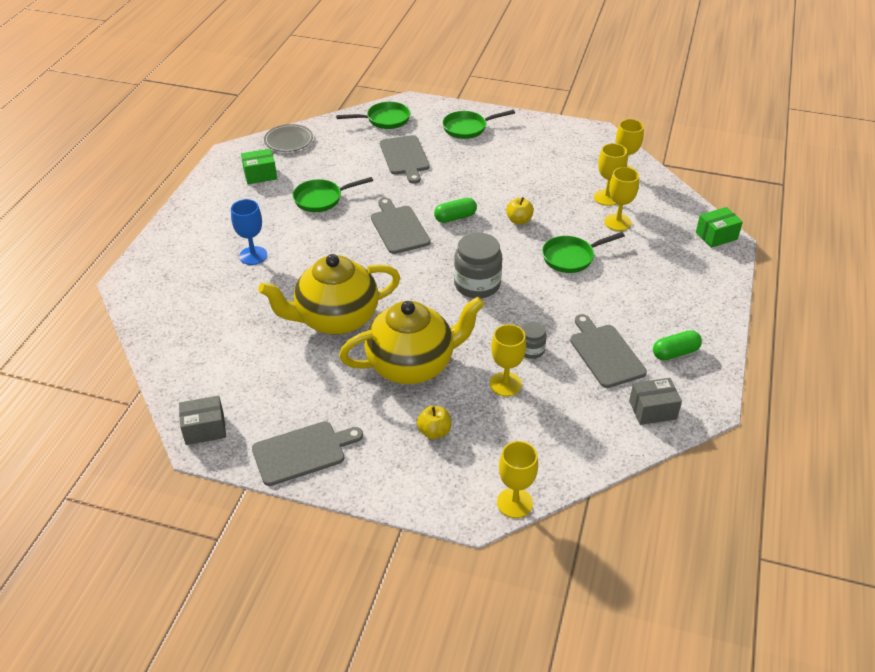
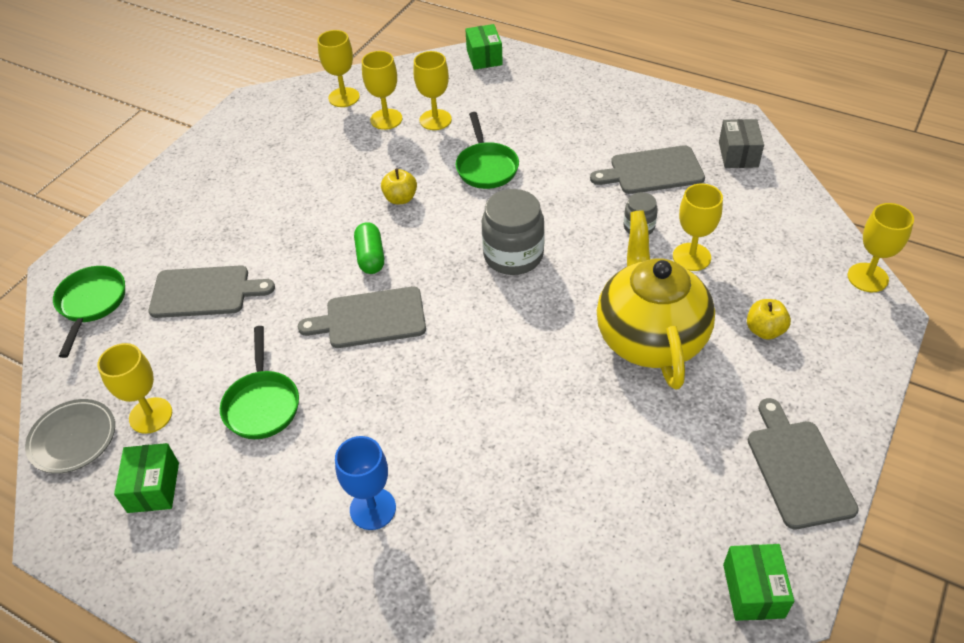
camera: 75 degrees left, 5 degrees up
grey box [179,396,226,445] -> green box [723,544,794,621]
yellow teapot [258,254,400,335] -> none
green pan [442,110,515,139] -> none
green capsule [653,330,702,360] -> none
none -> yellow goblet [97,343,172,434]

